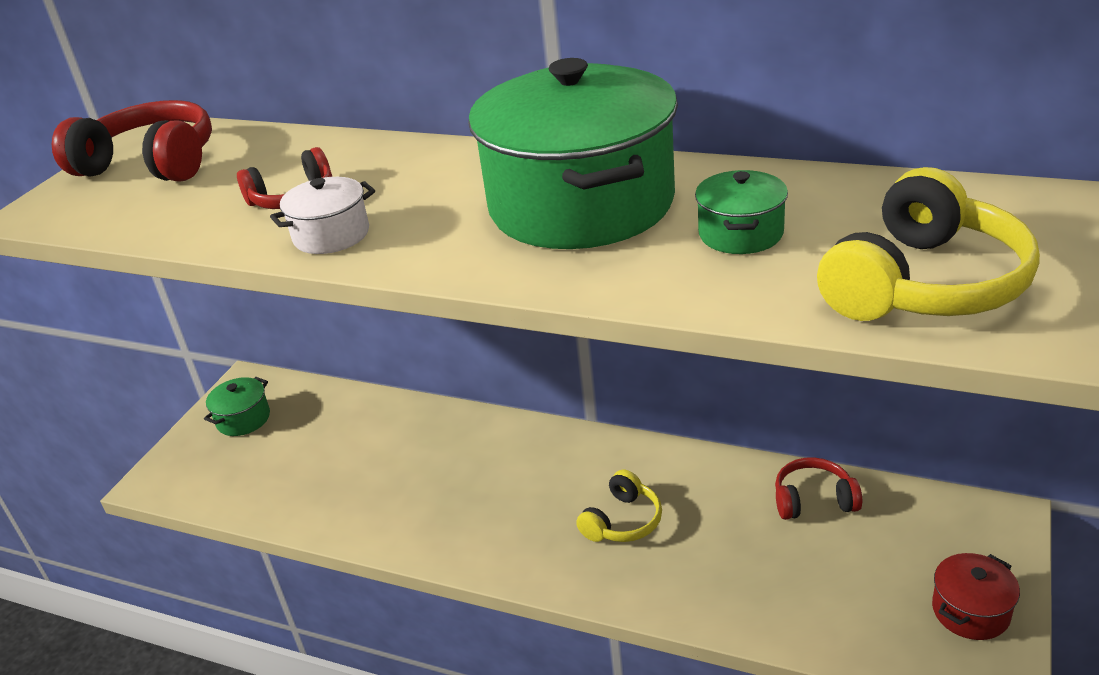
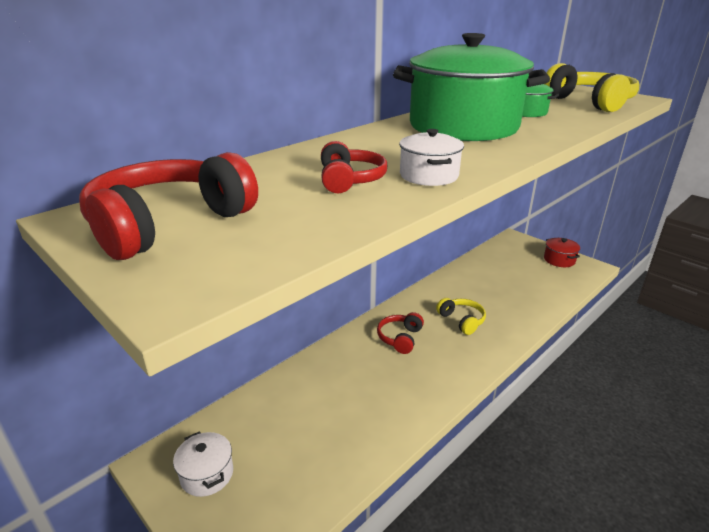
camera: 70 degrees left, 5 degrees down
green pot [204,377,270,436] -> white pot [173,431,233,497]
red headphones [775,457,862,520] -> red headphones moved to [377,312,424,354]

